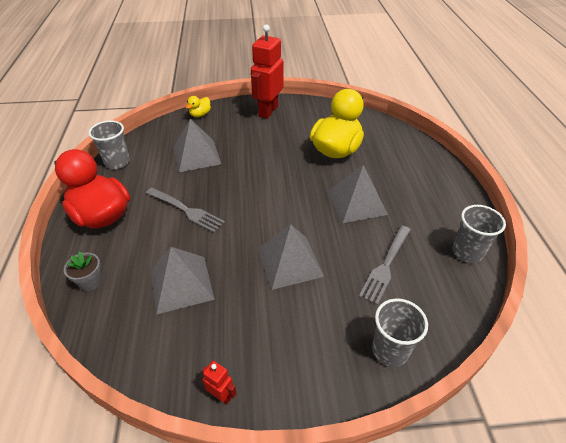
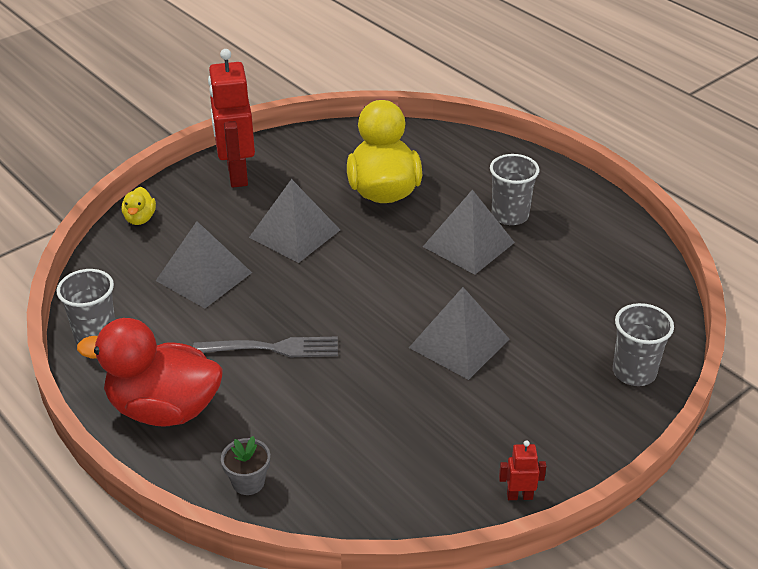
camera: 35 degrees left, 5 degrees down
grey pyramid [151,247,215,315] -> grey pyramid moved to [249,179,340,263]
grey fork [359,225,411,305] -> none
grey cup [452,205,506,263] -> grey cup moved to [490,154,540,225]

